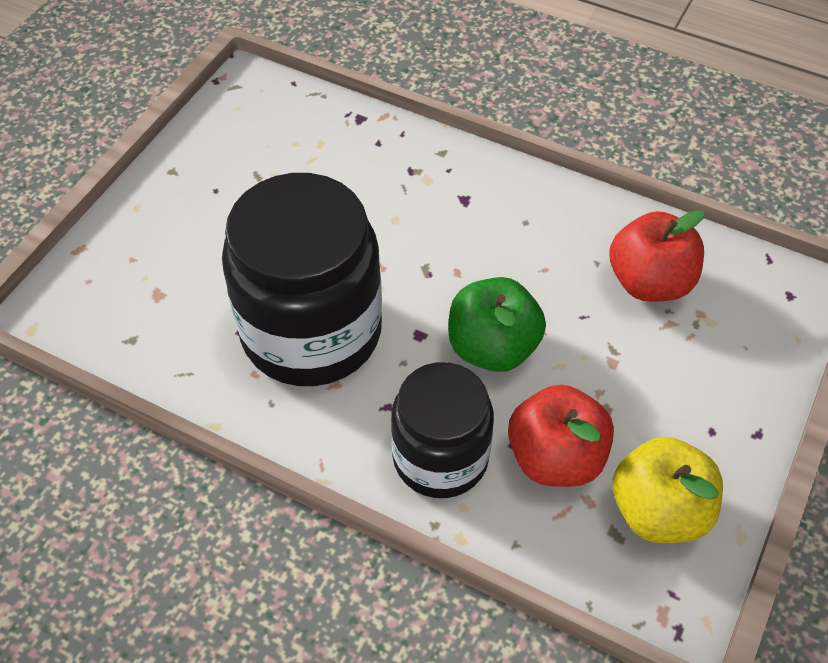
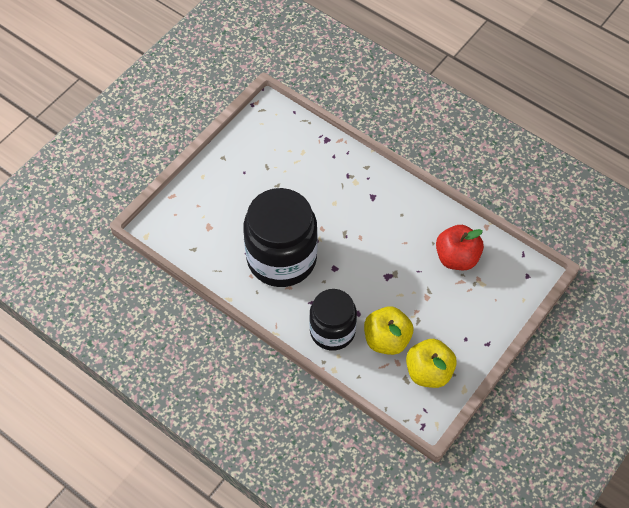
camera: 10 degrees right, 5 degrees up
green apple [448,277,546,372] -> none
red apple [508,385,614,487] -> yellow apple [364,306,413,355]

